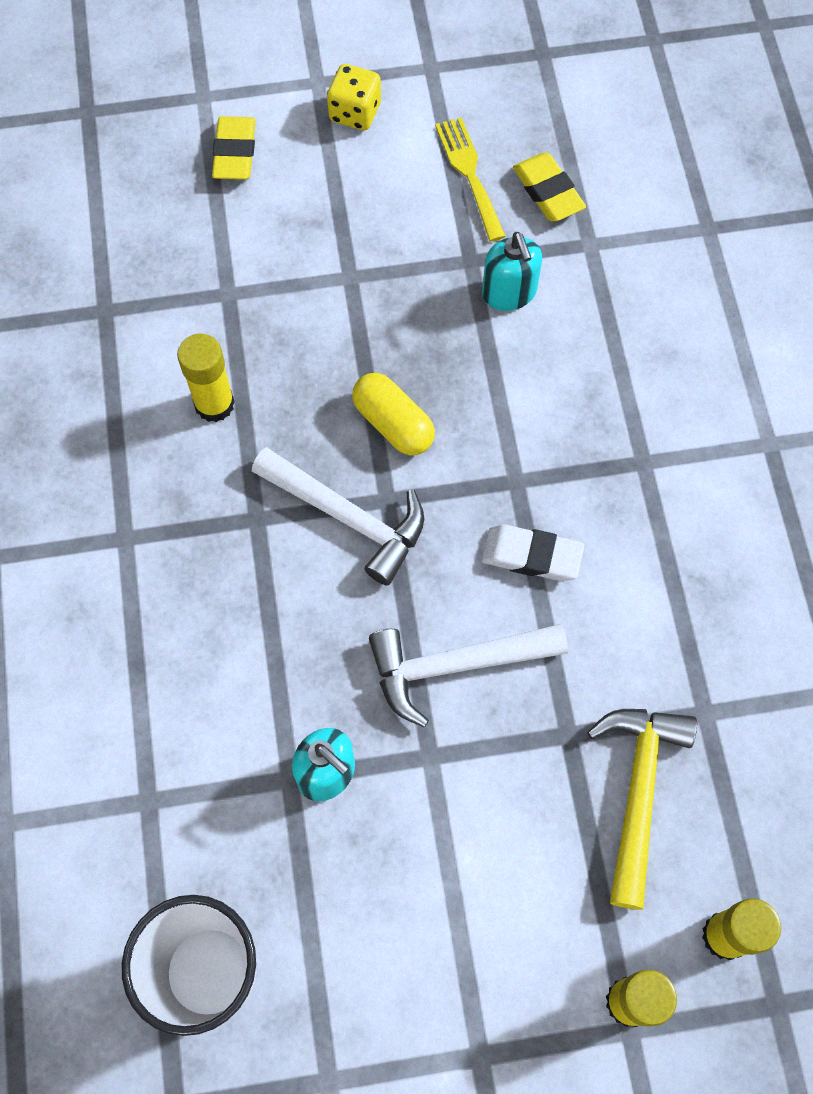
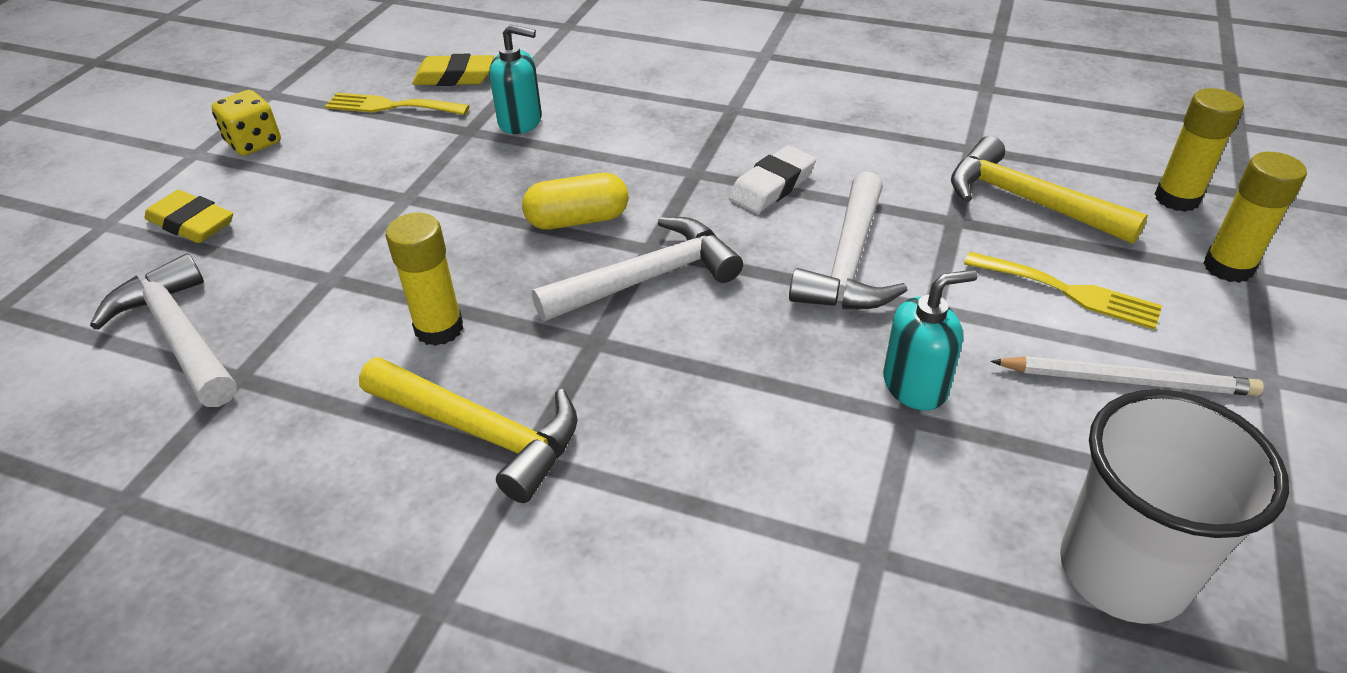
camera: 60 degrees left, 25 degrees down
none -> white hammer [90,253,237,407]
none -> yellow hammer [359,357,578,503]
none -> yellow fork [964,252,1162,330]
none -> white pencil [991,356,1264,396]

